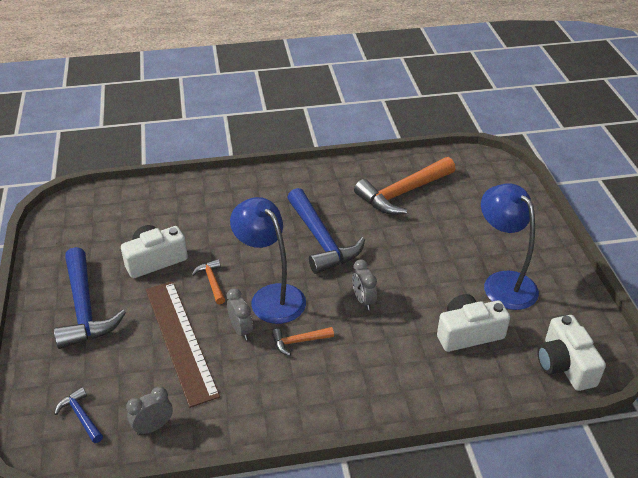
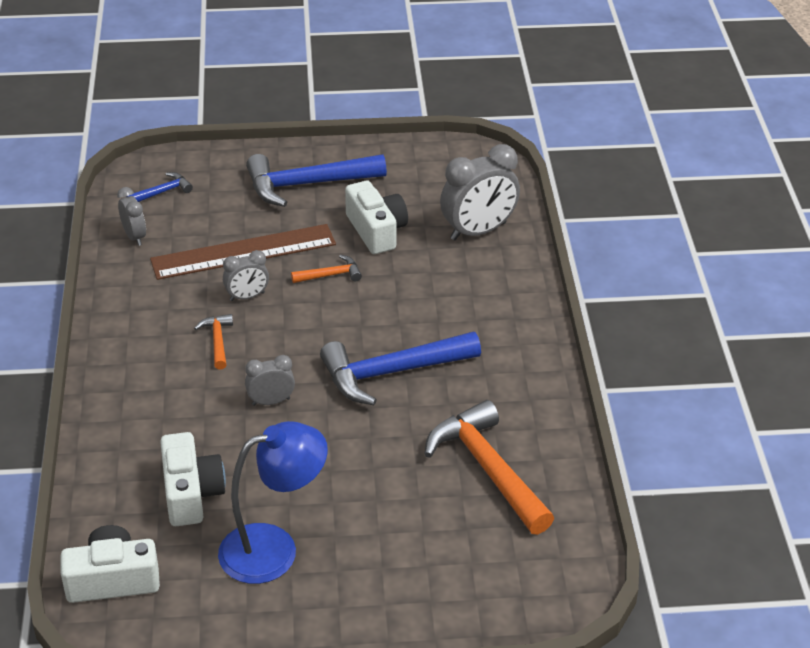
camera: 95 degrees right, 0 degrees up
blue lamp [230,197,306,324] -> none
none -> grey clock [440,144,520,241]

